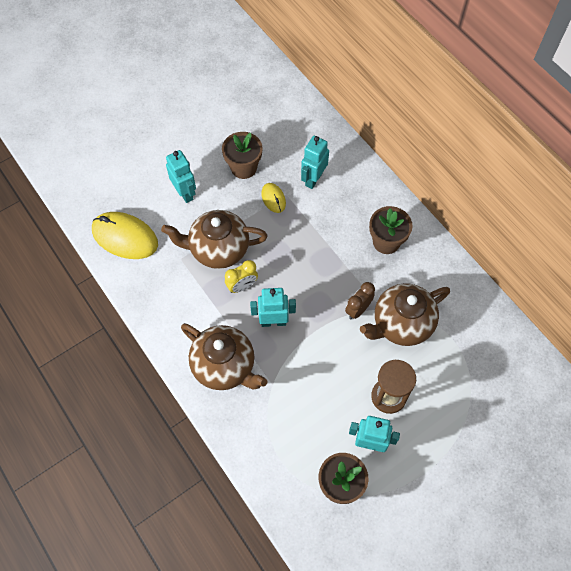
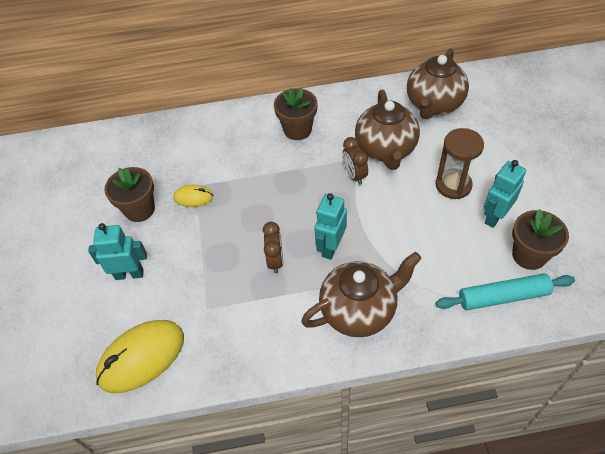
camera: 60 degrees left, 10 degrees down
brown teapot [161,210,267,269] -> brown teapot moved to [407,48,469,119]
yellow clock [225,260,258,293] -> brown clock [263,222,283,273]
turquoise robot [301,136,329,189] -> none
none -> turquoise rolling pin [436,273,575,310]

